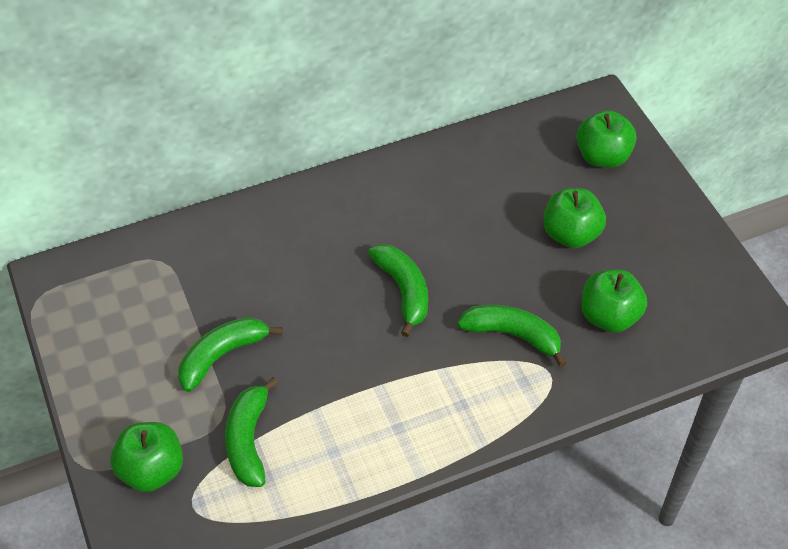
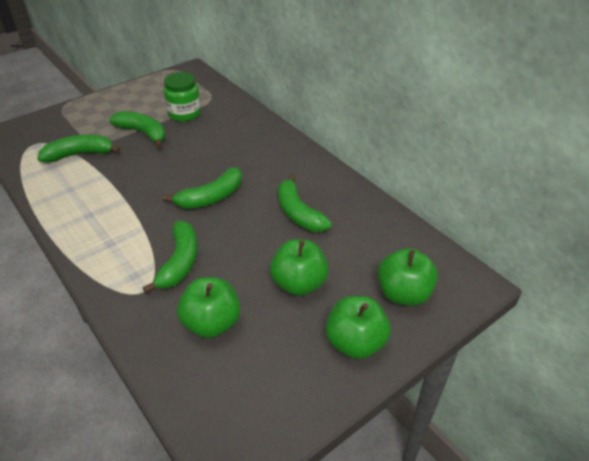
camera: 75 degrees right, 10 degrees down
green apple [110,422,183,492] -> green apple moved to [326,296,391,359]
none -> green jar [164,72,201,122]
none -> green banana [278,174,332,232]

